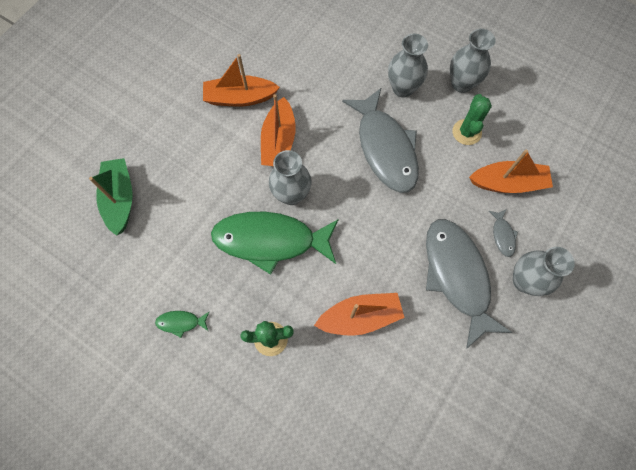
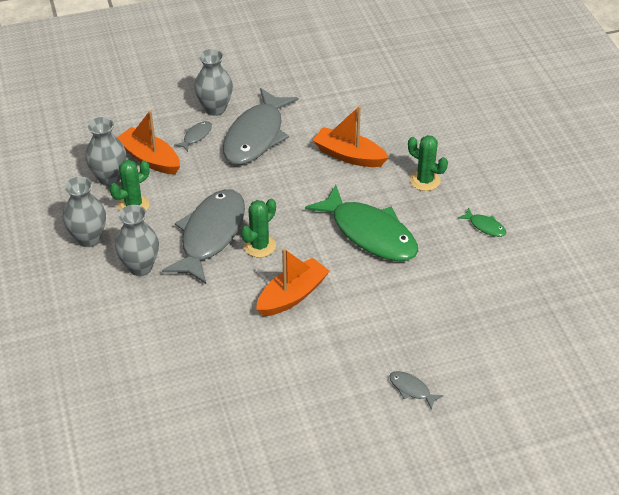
camera: 140 degrees left, 25 degrees down
green boat [89,158,133,236] -> none
orange boat [203,54,280,107] -> none
grey vase [269,150,311,205] -> grey vase moved to [85,117,126,186]
none -> green cactus [241,199,276,258]
none -> grey fish [389,371,443,409]

